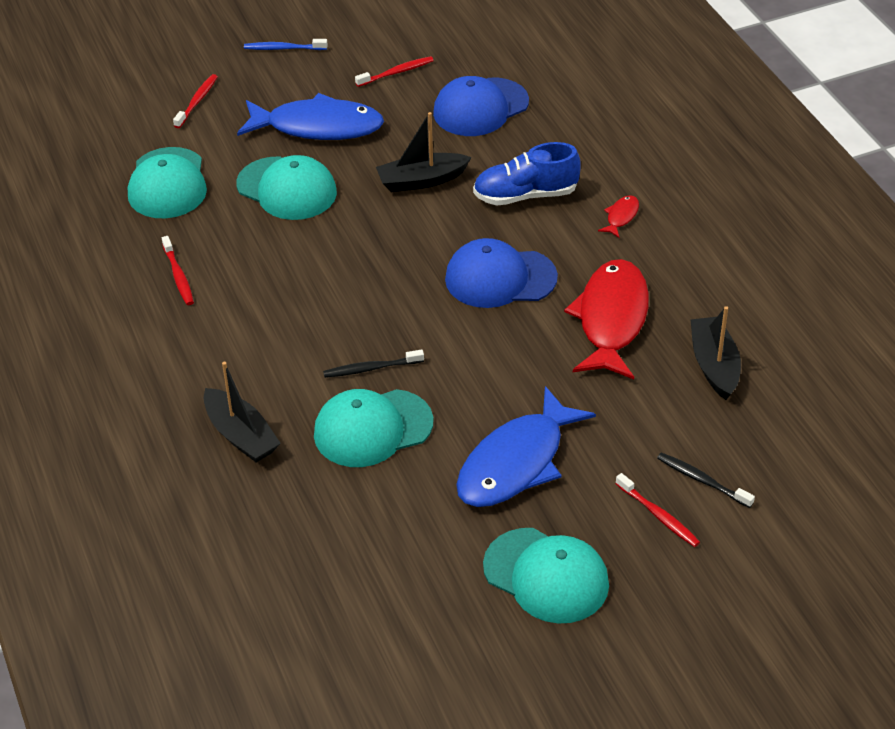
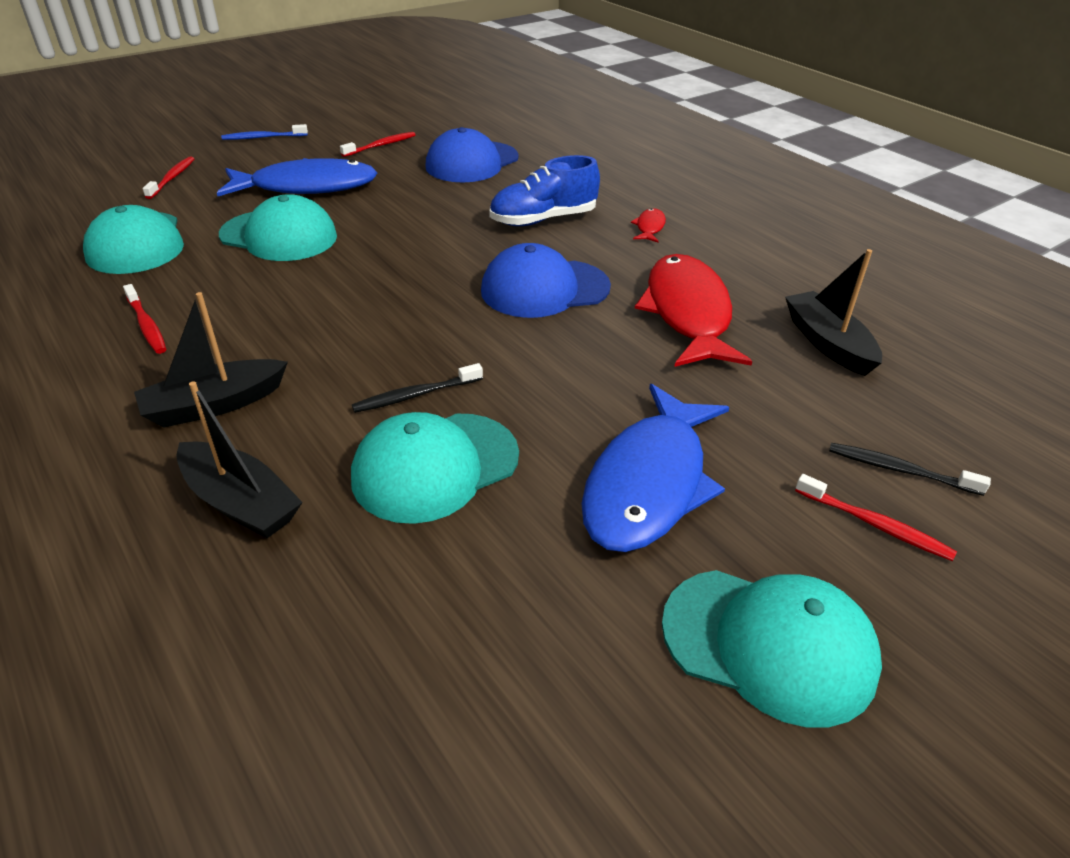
camera: 15 degrees left, 5 degrees down
black boat [376,112,472,192] -> black boat moved to [134,292,288,428]

